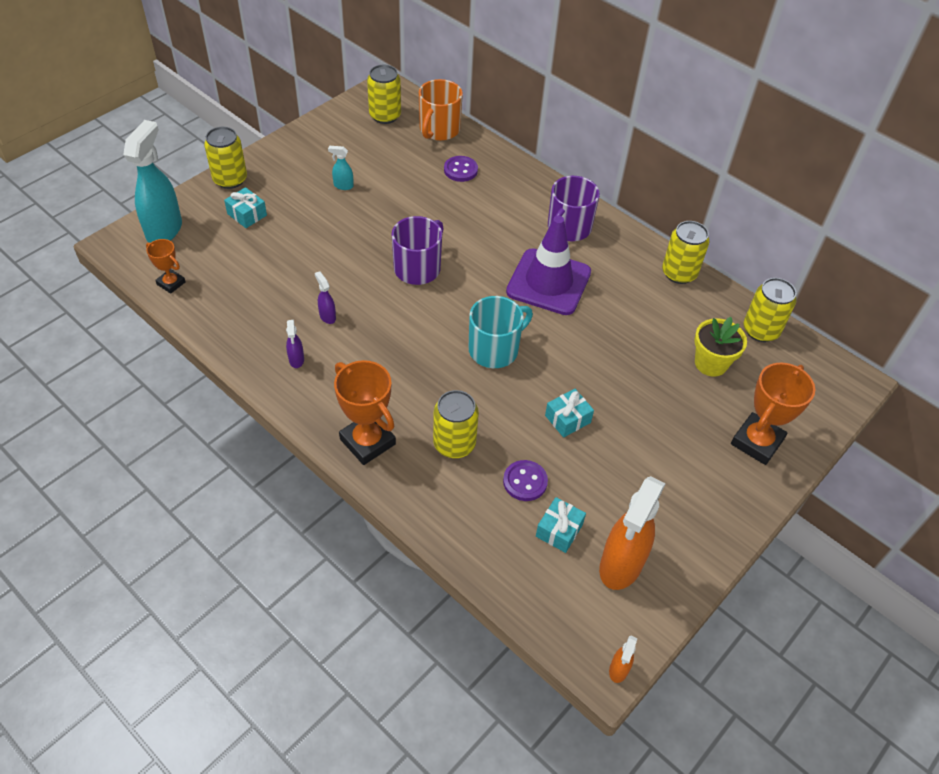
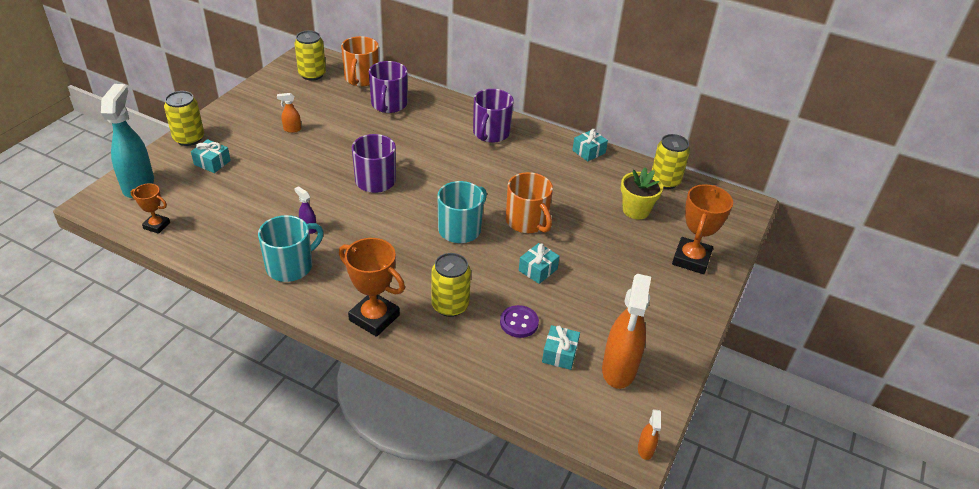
camera: 15 degrees left, 10 degrees down
purple spray bottle [286,320,304,368] -> turquoise mug [258,215,323,282]
turquoise spray bottle [328,146,354,190] -> orange spray bottle [277,93,301,133]
purple button [444,156,478,182] -> purple mug [369,61,408,113]
purple traffic cone [506,216,591,315] -> none
yellow can [662,221,709,284] -> turquoise gift [572,129,608,162]
none -> orange mug [506,172,553,233]

